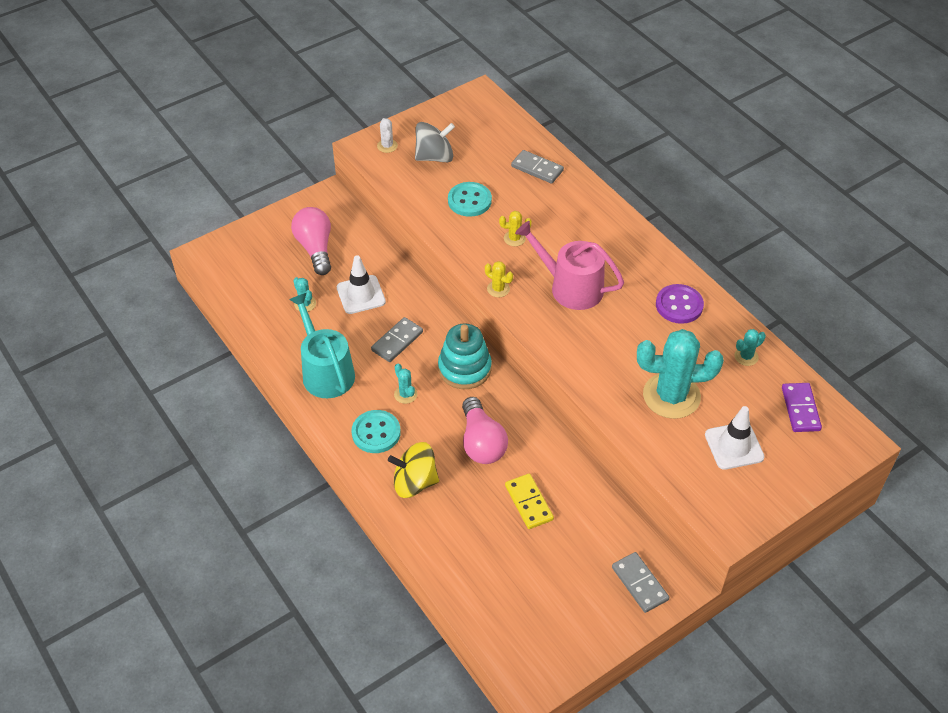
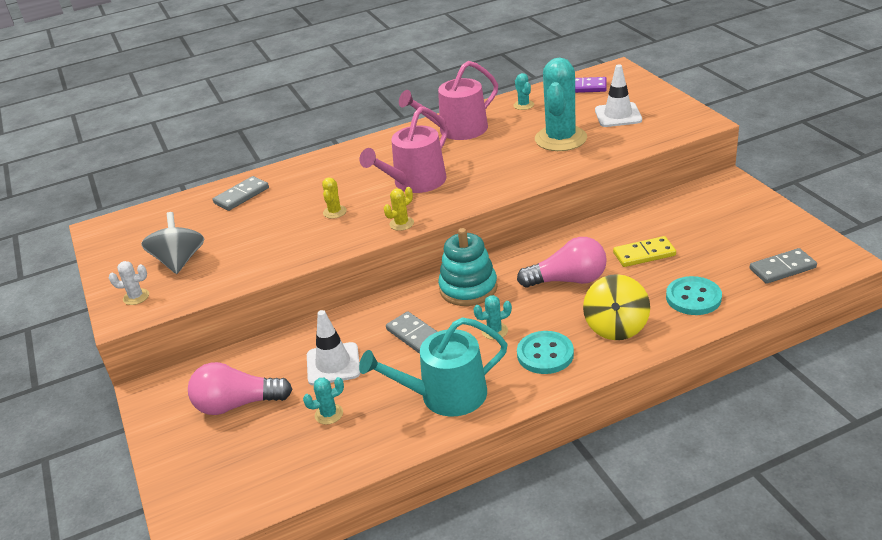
camera: 75 degrees left, 15 degrees down
turquoise button [448,182,492,217] -> turquoise button moved to [666,276,722,315]
grey domino [612,552,669,613] -> grey domino moved to [749,248,817,284]
purple button [656,284,704,324] -> pink watering can [399,61,498,140]

